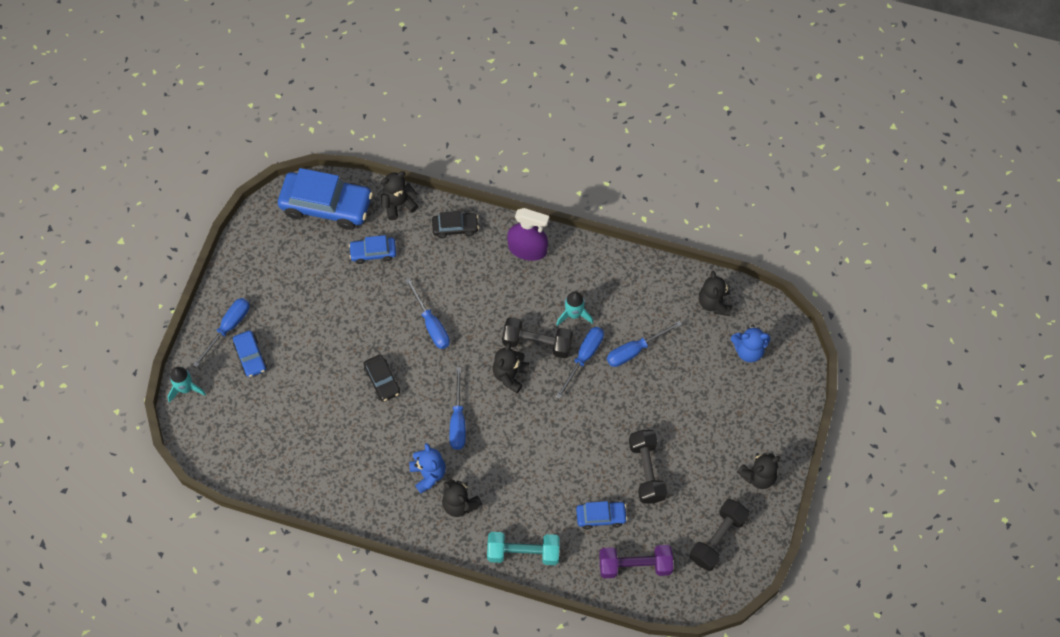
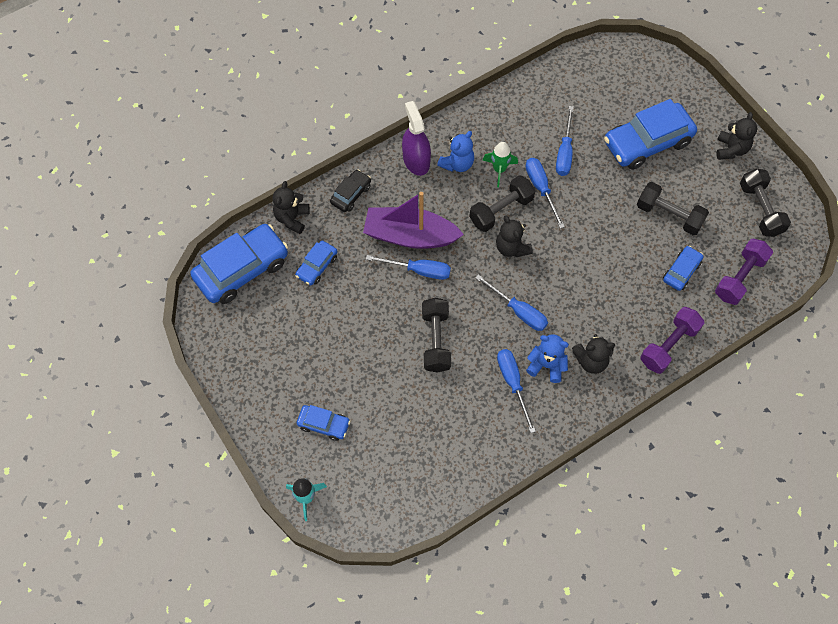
camera: 50 degrees left, 0 degrees up
blue screwdriver [193,298,250,368] -> blue screwdriver moved to [497,349,536,433]
black car [363,355,400,402] -> black dumbbell [422,298,451,373]
turquoise dumbbell [487,532,560,565] -> purple dumbbell [640,307,704,374]
purple spray bottle [507,208,549,261] -> purple spray bottle turned 75 degrees counterclockwise [402,101,431,176]
turquoise rocket [556,291,593,326] -> green rocket [482,142,518,187]
black teddy bear [699,271,732,316] -> none
blue teddy bear [731,325,770,362] -> blue teddy bear moved to [437,131,474,172]
none -> purple boat [363,192,464,249]
none -> blue car [604,99,697,170]

